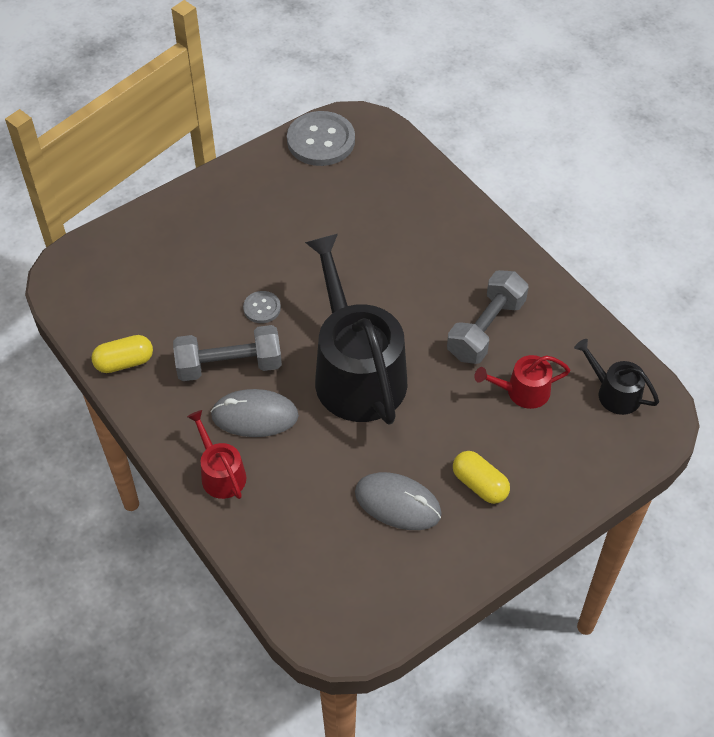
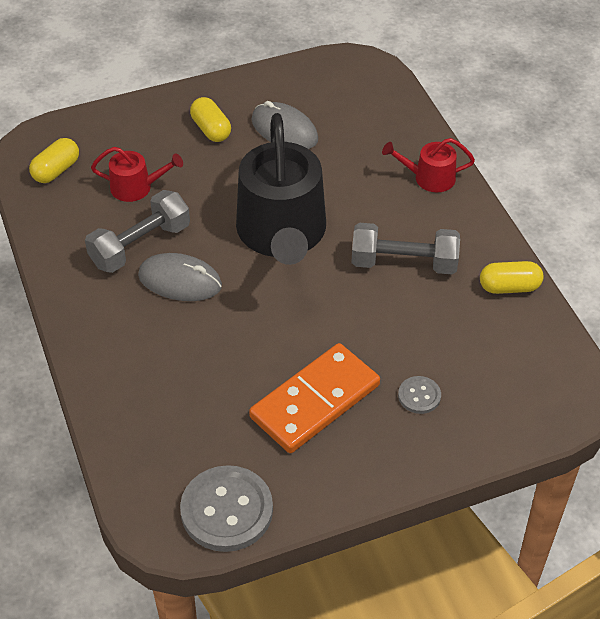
camera: 165 degrees left, 5 degrees down
red watering can [187,410,247,499] -> red watering can turned 105 degrees clockwise [382,138,475,192]
grey mouse [211,389,299,437] -> grey mouse moved to [138,253,222,301]
grey button [243,291,281,323] -> grey button moved to [398,376,441,414]
black watering can [574,339,659,415] -> yellow capsule [29,138,79,183]
none -> orange domino [249,343,380,453]

